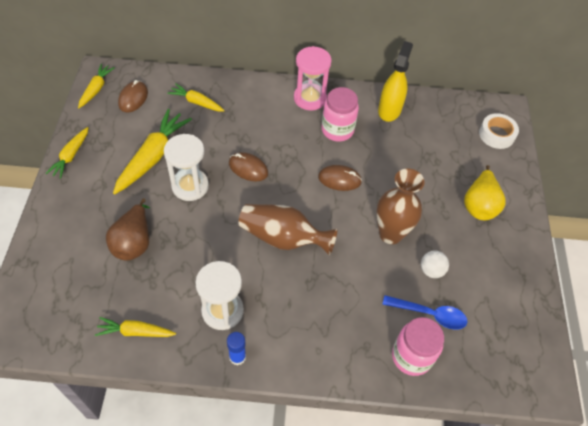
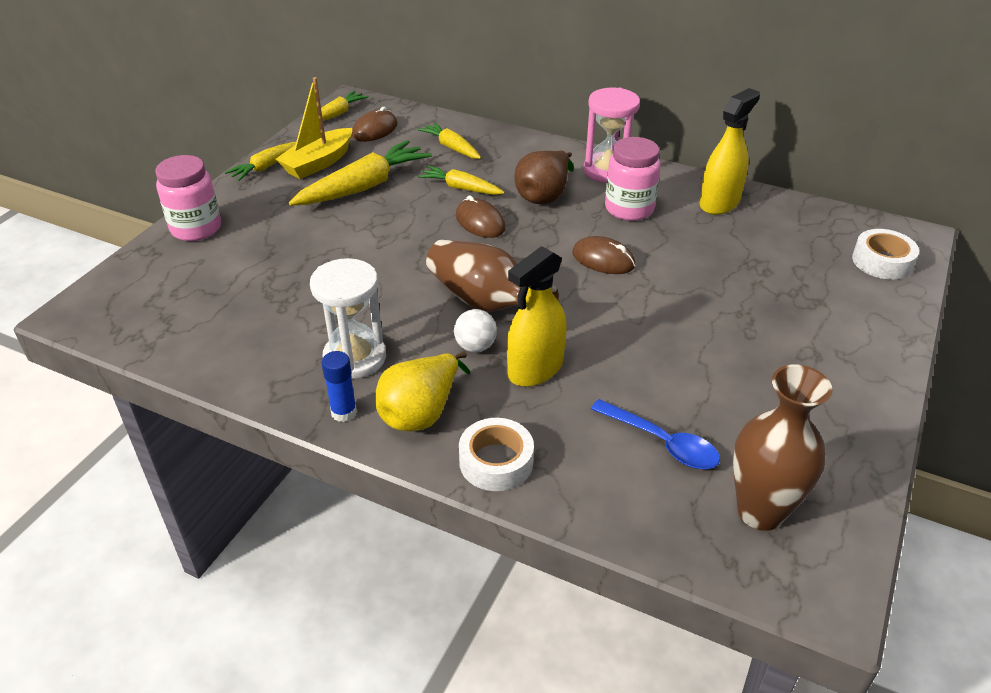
camera: 25 degrees right, 15 degrees down
yellow carrot [95,317,176,337] -> yellow carrot moved to [418,165,504,195]
brown pear [106,198,150,261] -> brown pear moved to [514,151,574,204]
white hourglass [164,134,209,201] -> none
brown vase [376,168,424,244] -> brown vase moved to [733,364,832,531]
pink jar [392,317,444,376] -> pink jar moved to [155,155,221,241]
white ball [421,251,449,278] -> white ball moved to [454,309,497,352]
yellow pear [464,165,506,220] -> yellow pear moved to [375,352,470,431]
none -> yellow boat [276,77,352,179]
none -> white tape [459,418,534,491]
none -> yellow spray bottle [507,246,567,387]

